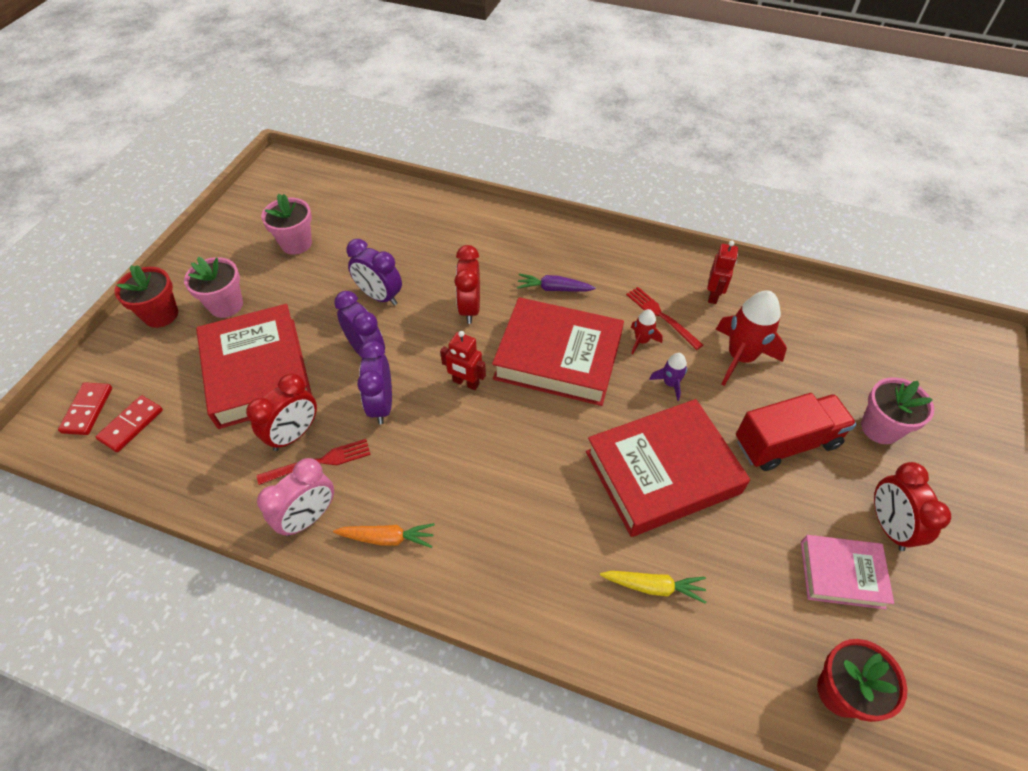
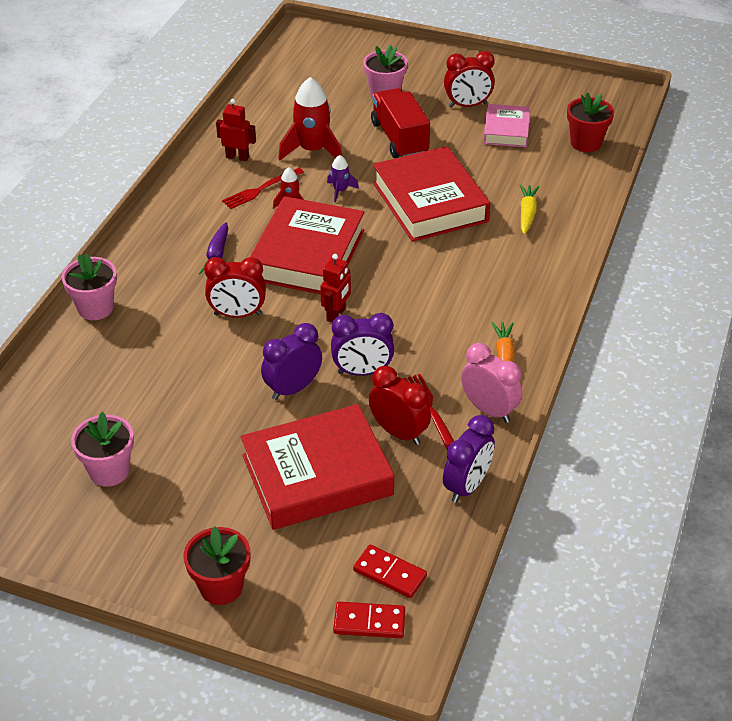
camera: 90 degrees left, 10 degrees down
pink flower pot [184,257,243,318] -> pink flower pot moved to [62,253,117,320]
purple clock [346,239,402,306] -> purple clock moved to [443,415,495,503]

